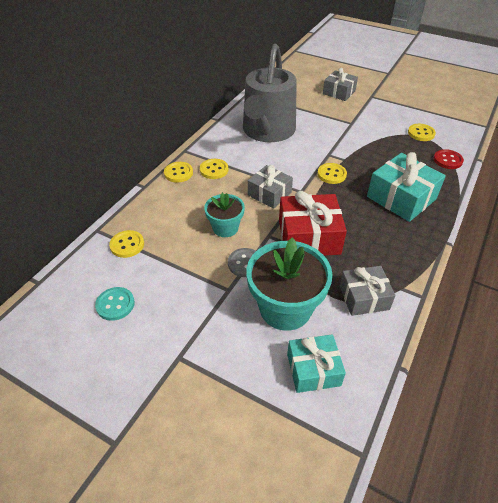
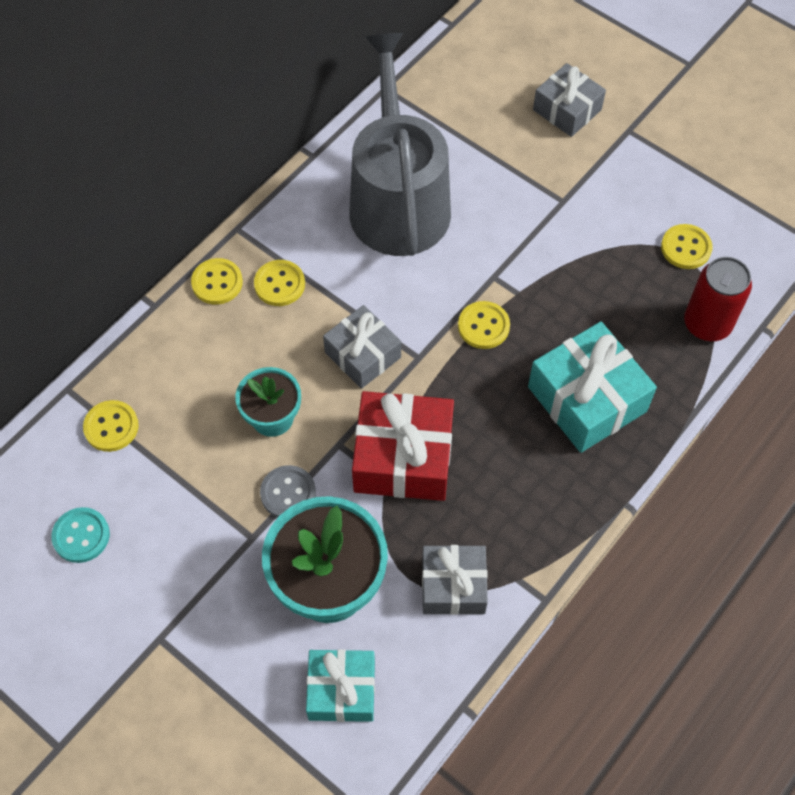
camera: 10 degrees right, 15 degrees up
grey watering can [243,44,297,142] -> grey watering can turned 150 degrees clockwise [349,33,451,256]
red button [434,149,464,169] -> red can [684,257,752,341]

